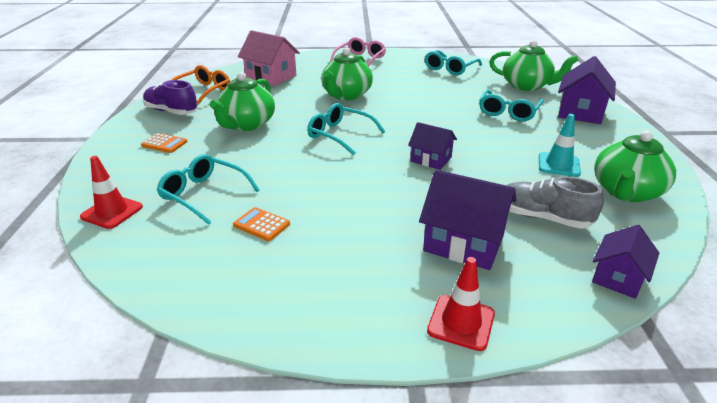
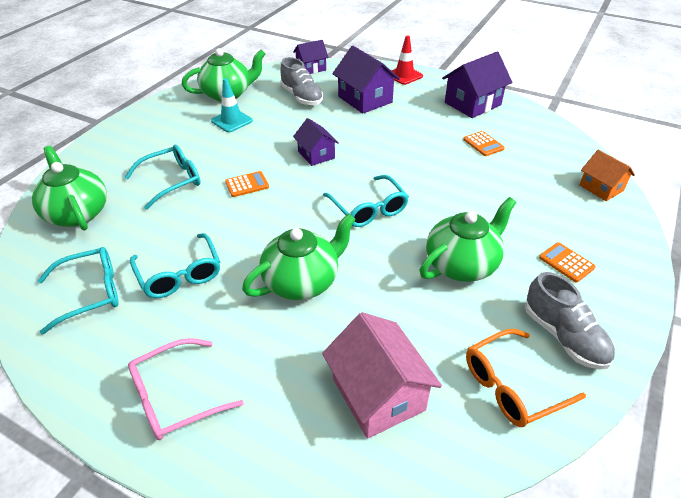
camera: 150 degrees left, 10 degrees up
red traffic cone [80,156,143,229] -> orange house [580,150,635,201]
purple shoe [143,80,198,115] -> grey shoe [525,272,615,370]
turquoise glasses [157,154,260,225] -> turquoise glasses moved to [130,233,220,298]
purple house [558,56,616,124] -> purple house moved to [442,52,512,118]
none -> orange calculator [225,171,269,197]

